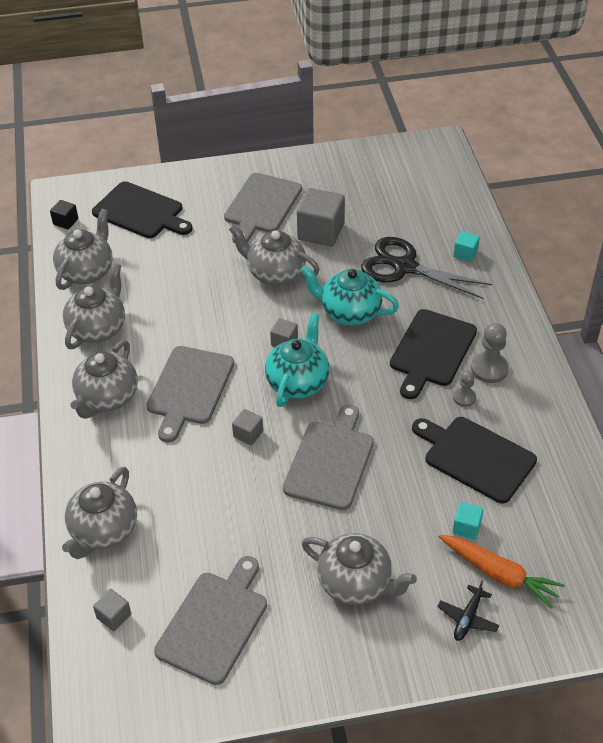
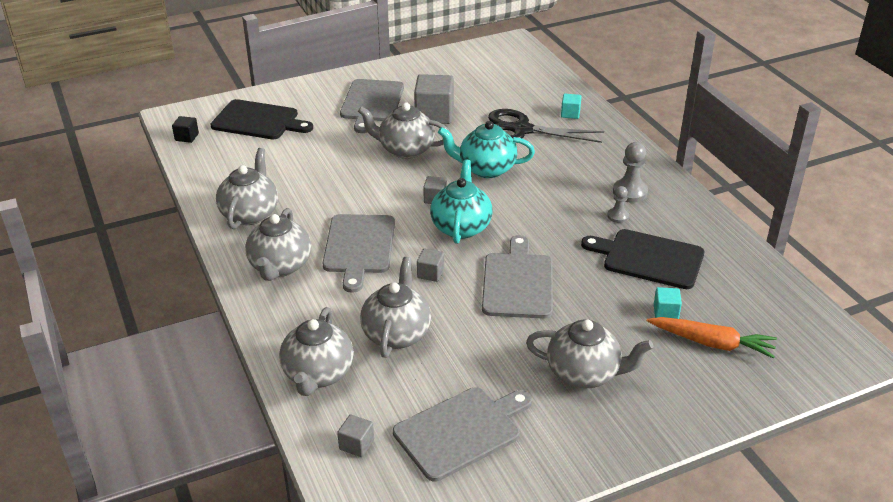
camera: 15 degrees left, 10 degrees down
grey teapot [53,209,113,290] -> grey teapot moved to [360,257,431,358]
grey cutting board [154,556,267,685] -> grey cutting board turned 45 degrees clockwise [393,387,532,482]
black cutting board [390,309,477,399] -> none
black plane [437,581,499,641] -> none

